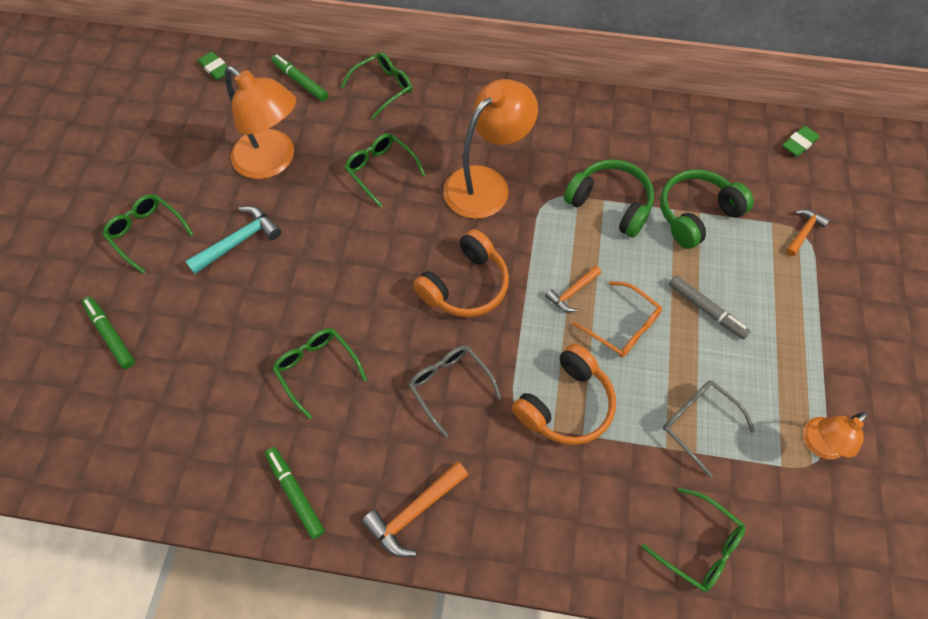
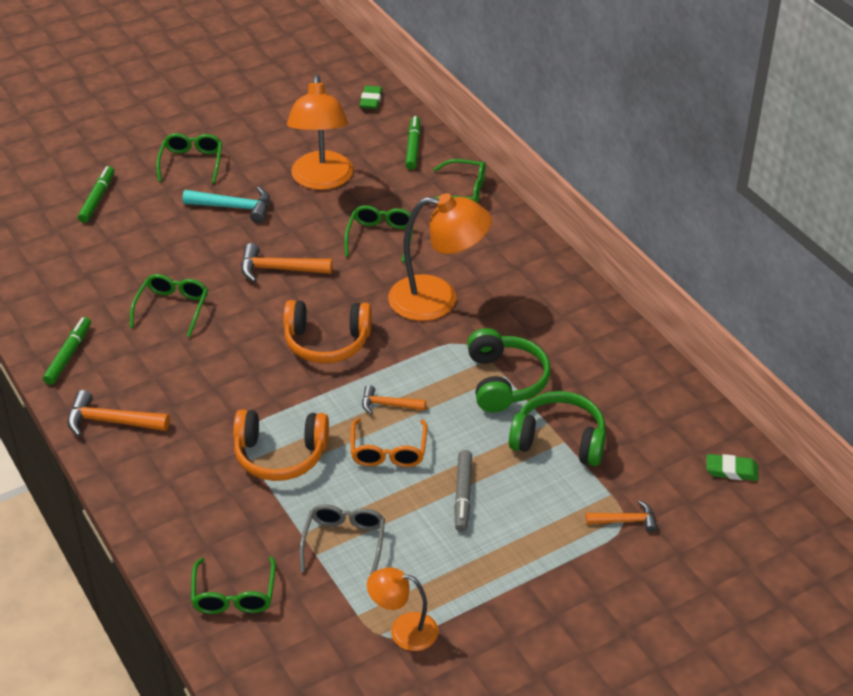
camera: 50 degrees right, 20 degrees down
grey glasses [409,345,502,437] -> none
none -> orange hammer [241,243,333,283]

